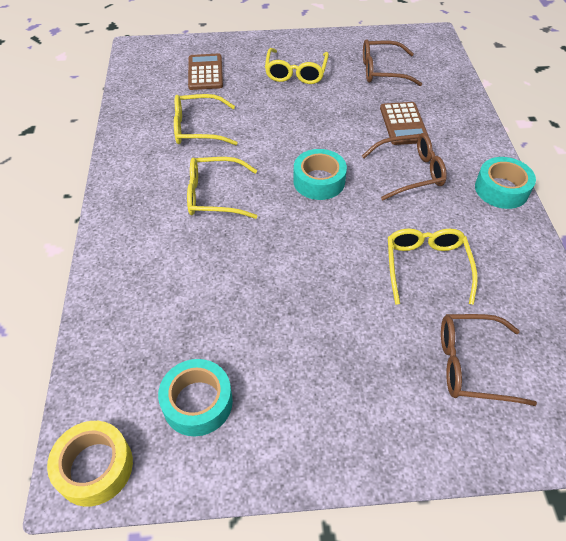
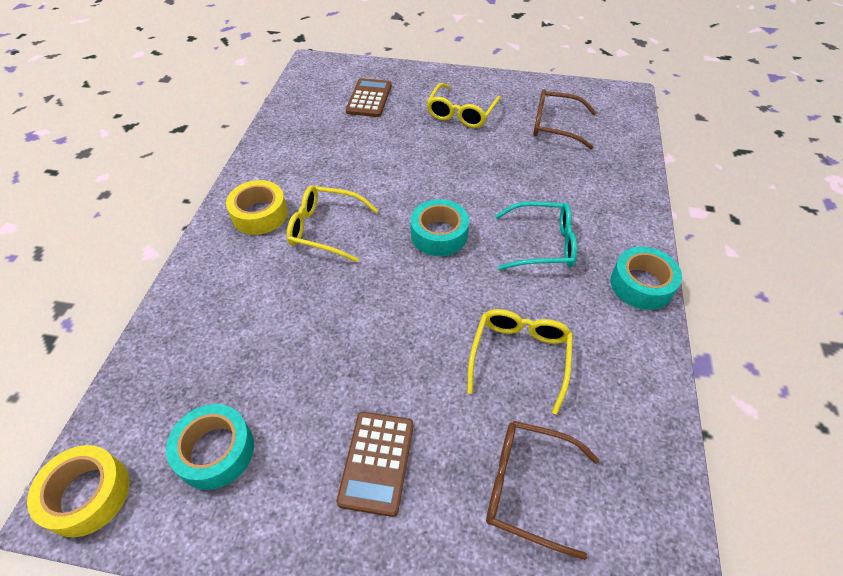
camera: 15 degrees right, 0 degrees up
yellow glasses [174,94,237,145] -> none
brown glasses [362,133,447,201] -> turquoise glasses [495,201,577,270]
brown calculator [380,102,429,145] -> brown calculator moved to [337,412,414,517]
none -> yellow tape [226,180,288,235]

